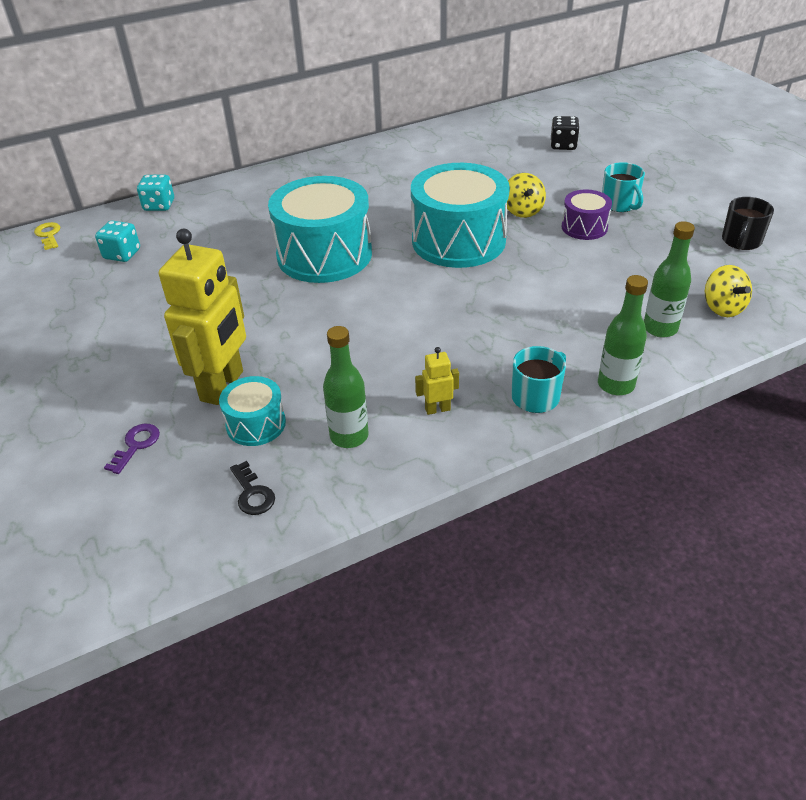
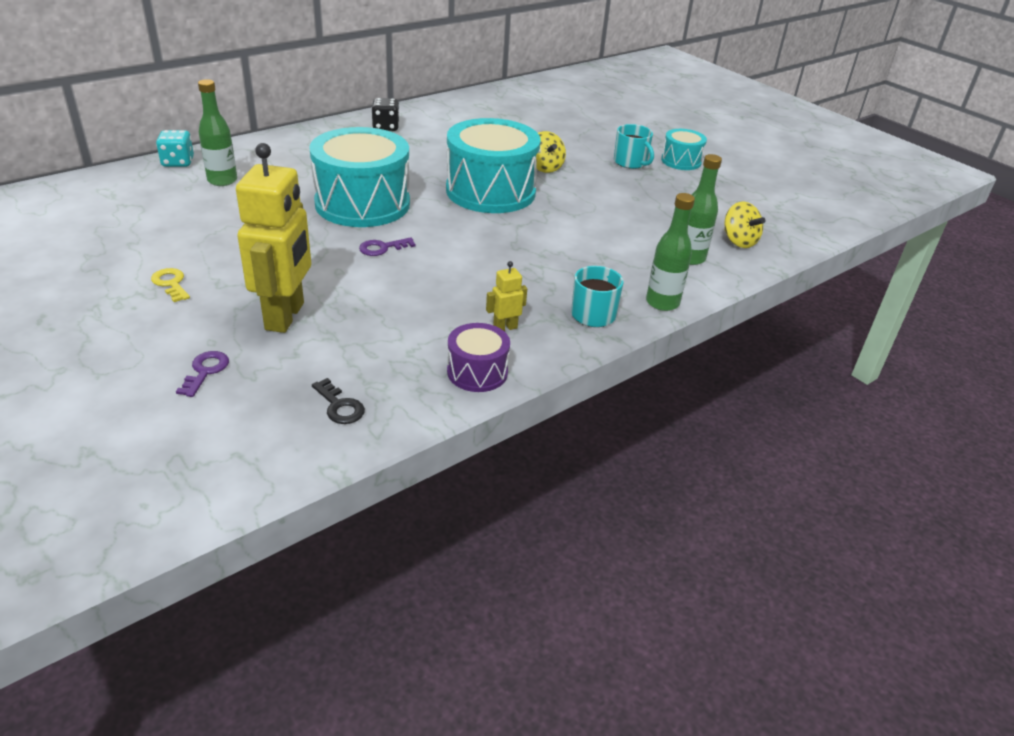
camera: 15 degrees left, 5 degrees down
yellow key [34,222,60,250] -> yellow key moved to [151,268,190,302]
turquoise dice [95,221,140,262] -> none
turquoise drum [219,376,286,446] -> turquoise drum moved to [661,129,707,170]
green bottle [323,326,369,448] -> green bottle moved to [198,79,237,186]
black dice [550,116,580,150] -> black dice moved to [372,98,400,131]
purple drum [561,190,612,240] -> purple drum moved to [447,323,510,392]
black mug [722,197,774,250] -> none
none -> purple key [359,237,415,256]

